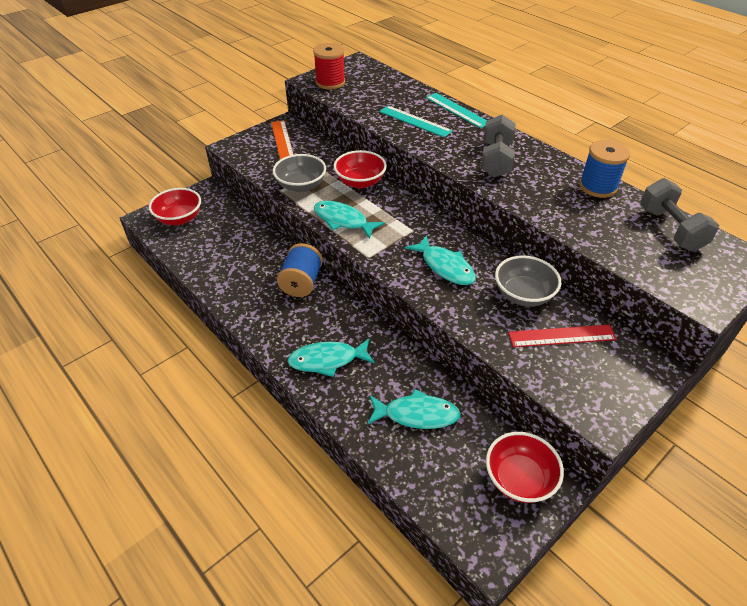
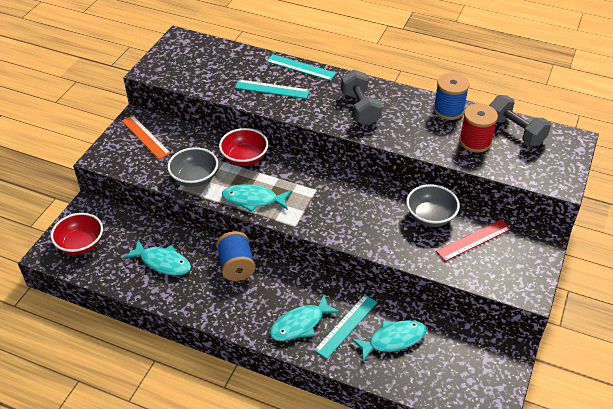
camera: 25 degrees left, 0 degrees up
red spool [313,43,345,90] -> red spool moved to [459,104,498,153]
turquoise fish [405,235,476,285] -> turquoise fish moved to [124,240,191,275]
red bowl [486,432,564,503] -> none
none -> turquoise ruler [314,295,377,359]

